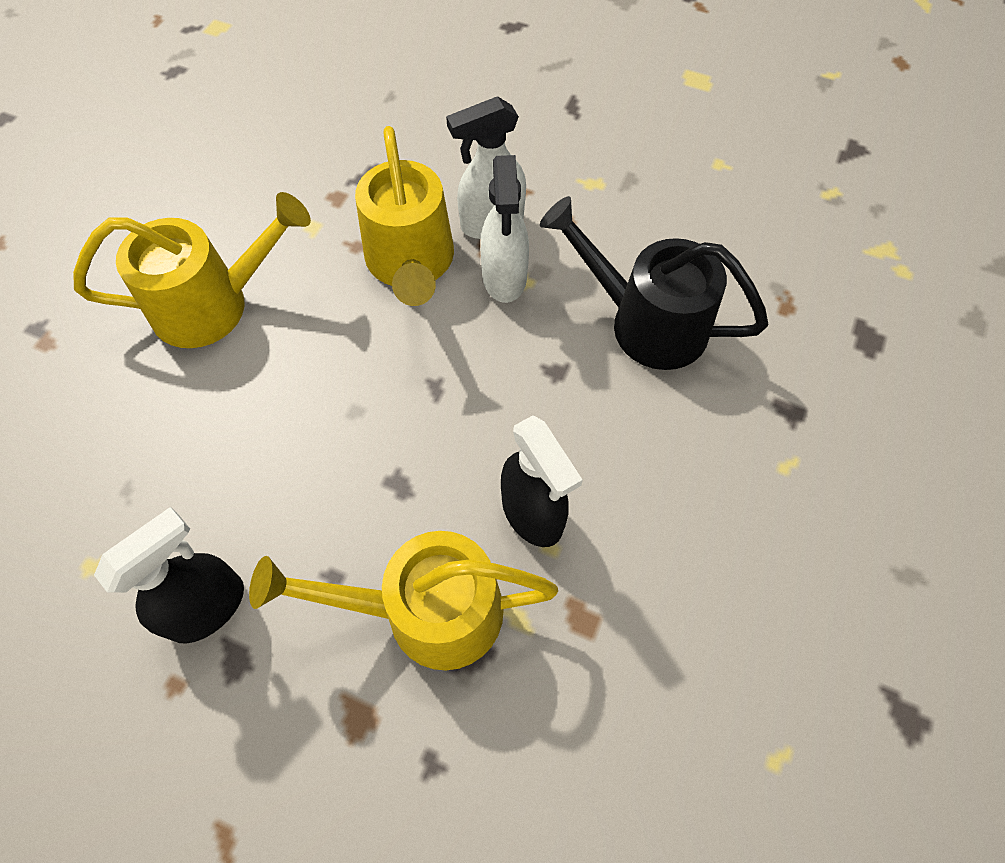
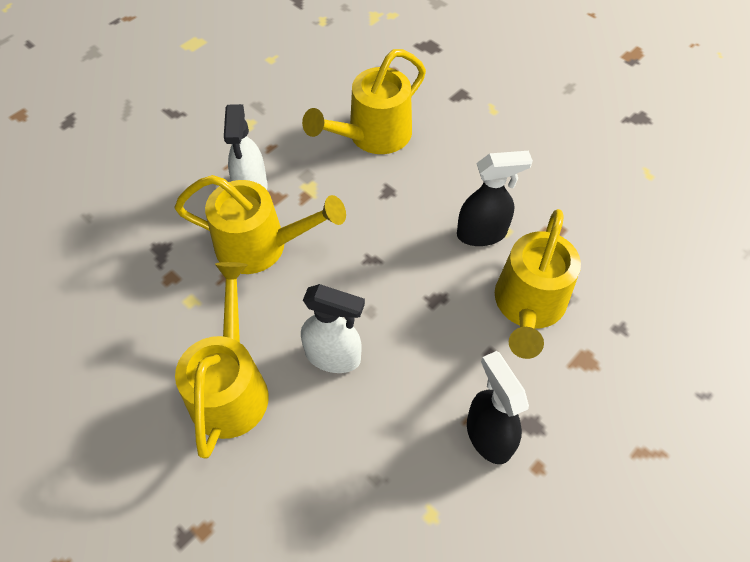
camera: 70 degrees left, 5 degrees down
white spray bottle [480,155,529,303] -> white spray bottle moved to [301,284,365,373]
black watering can [540,196,768,370] -> yellow watering can [302,49,426,154]

